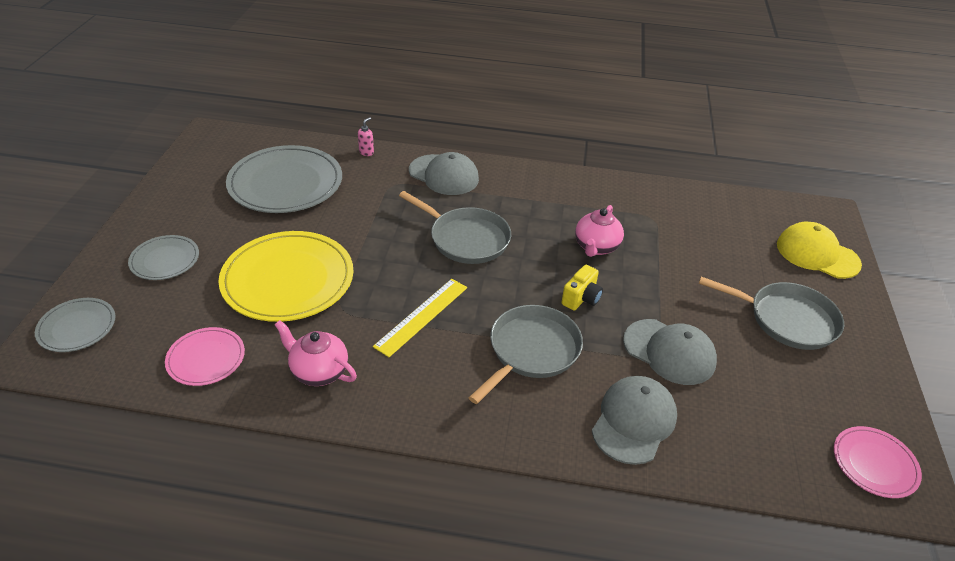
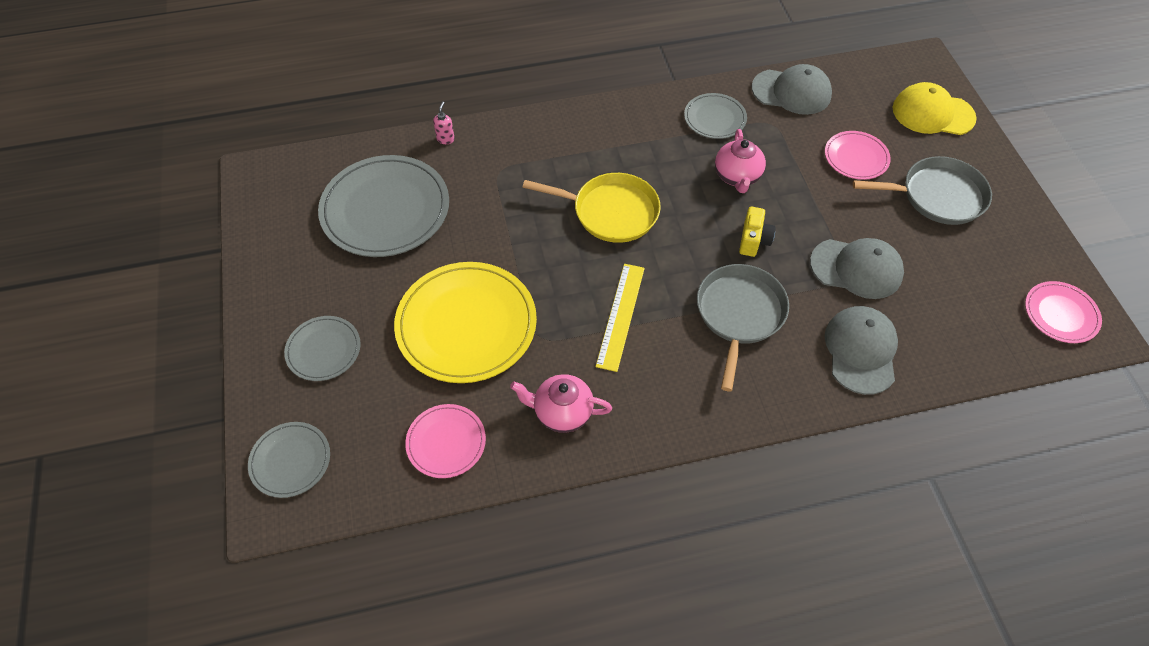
camera: 20 degrees left, 15 degrees up
grey pan [399,191,511,264] -> yellow pan [523,173,661,243]
grey cap [409,152,479,195] -> grey cap moved to [752,64,832,115]
none -> grey plate [684,93,747,139]
none -> pink plate [825,131,891,180]

